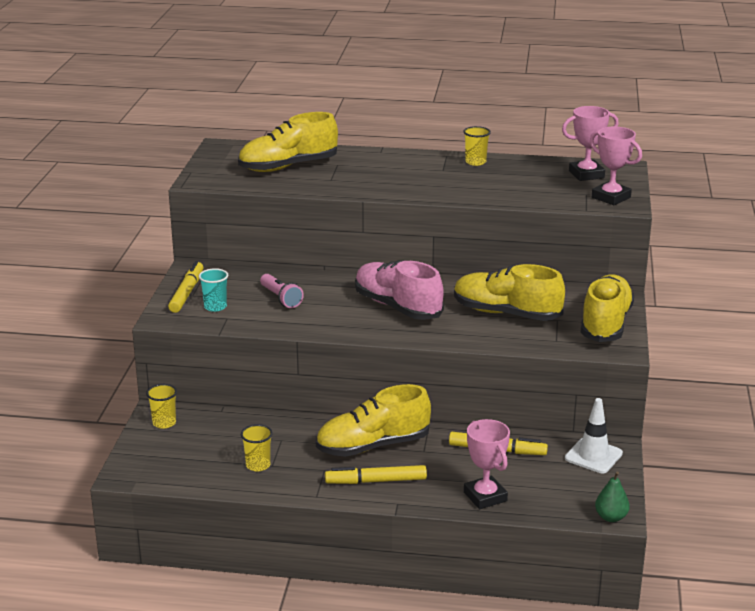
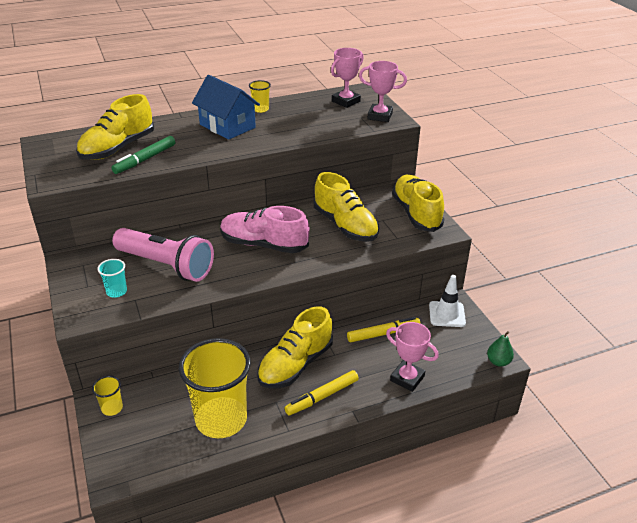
camera: 30 degrees left, 10 degrees up
yellow marker [168,261,204,313] -> none
yellow cup [241,424,273,471] -> yellow cup [179,338,251,438], size x2.41
pink flashlight [260,274,304,308] -> pink flashlight [112,228,214,282], size x2.04
yellow shoe [454,264,565,321] -> yellow shoe turned 120 degrees counterclockwise [314,172,379,242]
none -> green marker [111,136,175,174]
none -> blue house [192,75,260,140]

